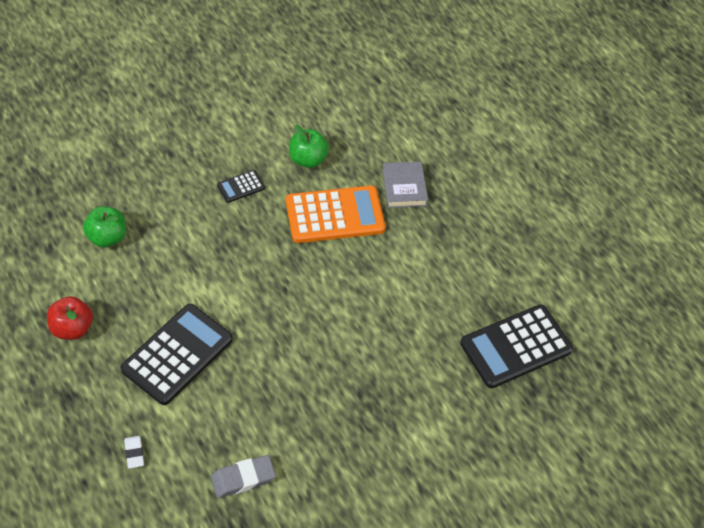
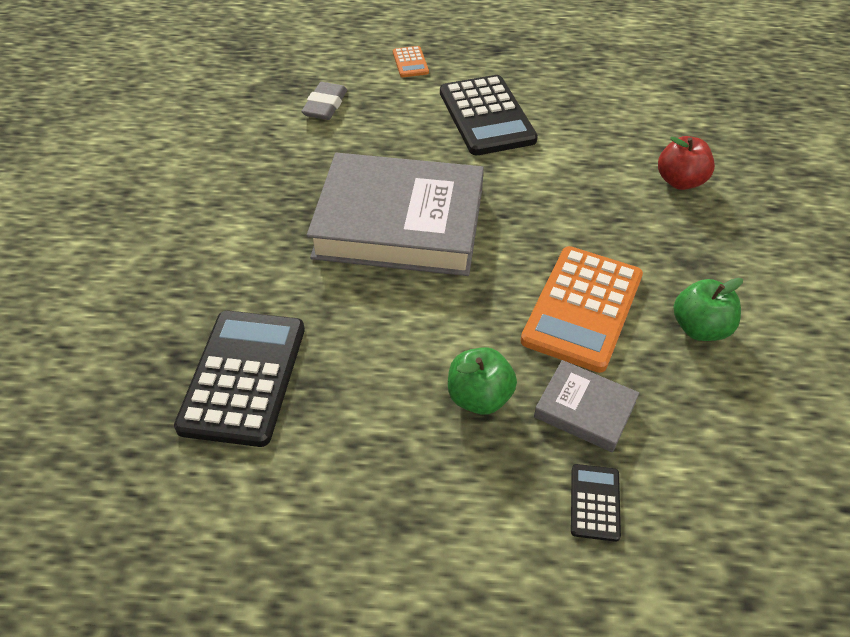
camera: 130 degrees right, 5 degrees down
red apple [47,296,93,340] -> red apple moved to [658,136,715,190]
green apple [83,206,126,248] -> green apple moved to [448,347,517,415]
white eraser [124,436,144,468] -> orange calculator [393,46,429,77]
black calculator [217,170,265,203] -> black calculator moved to [571,464,621,542]
none -> grey book [307,153,484,276]

